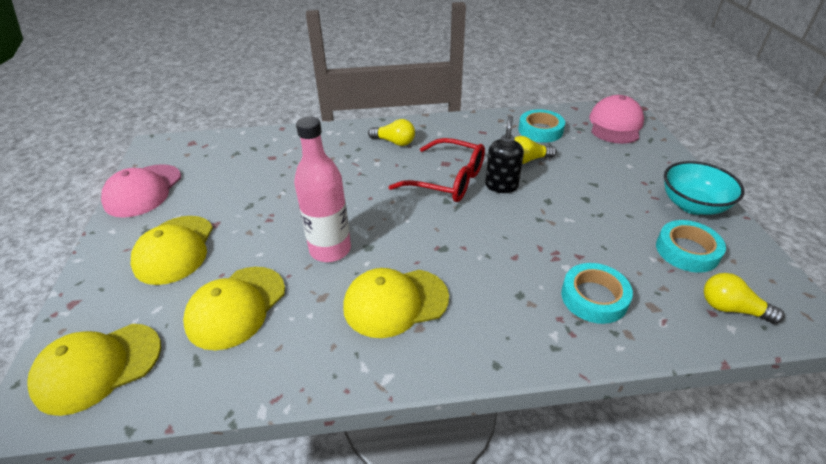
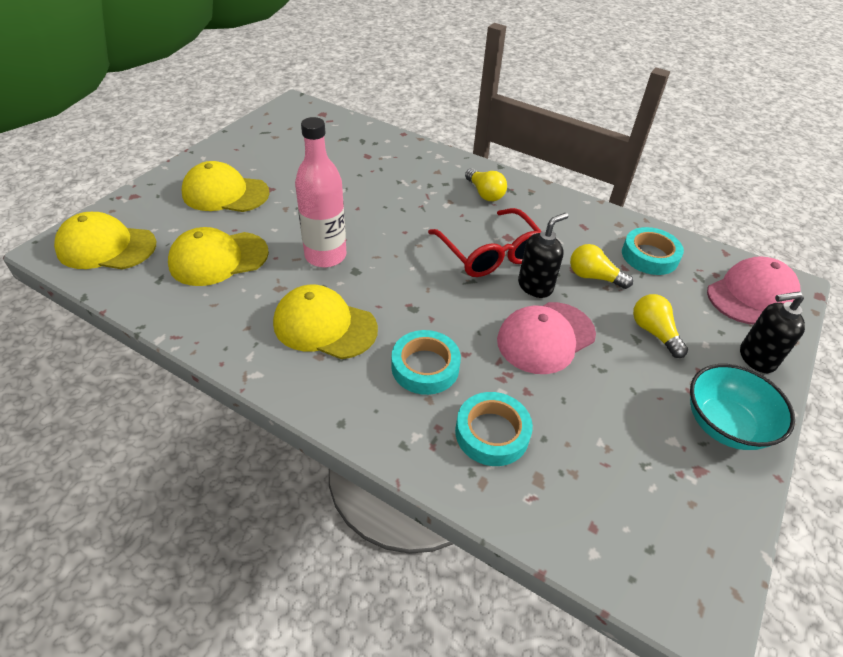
camera: 35 degrees right, 5 degrees up
pink cap [101,164,181,218] -> pink cap moved to [497,302,596,374]
yellow cap [131,216,213,285] -> yellow cap turned 60 degrees clockwise [182,161,269,212]
turquoise tape [656,220,726,273] -> turquoise tape moved to [391,330,461,395]
yellow light bulb [704,273,785,324] -> yellow light bulb moved to [633,294,688,358]
none -> black soap dispenser [740,291,805,373]

